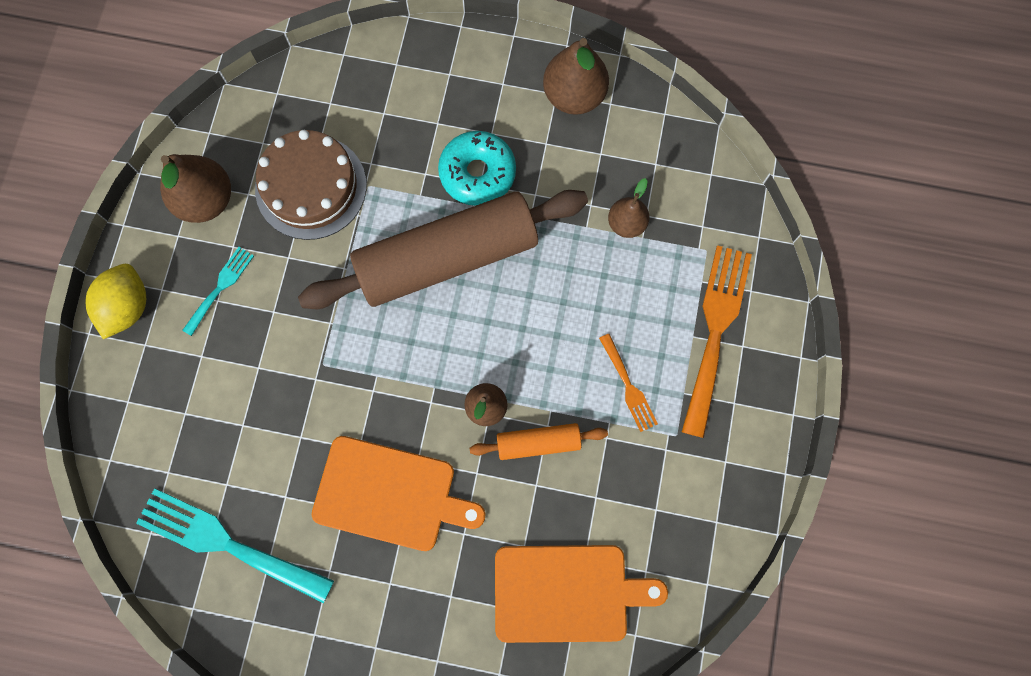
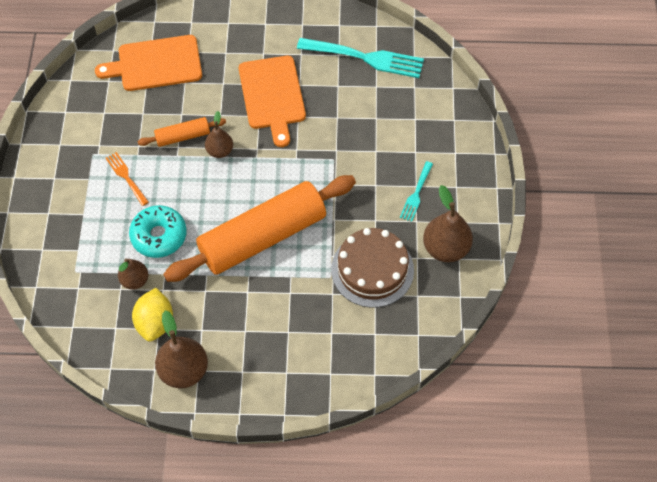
camera: 170 degrees right, 15 degrees down
yellow lemon [85,264,146,339] -> yellow lemon moved to [132,288,173,341]
brown rolling pin [298,190,588,309] -> orange rolling pin [163,175,356,282]
orange cutting board [312,436,485,551] -> orange cutting board turned 105 degrees counterclockwise [239,56,306,147]
turquoise donut [438,131,516,206] -> turquoise donut moved to [129,205,186,258]
orange fork [682,245,752,438] -> none

